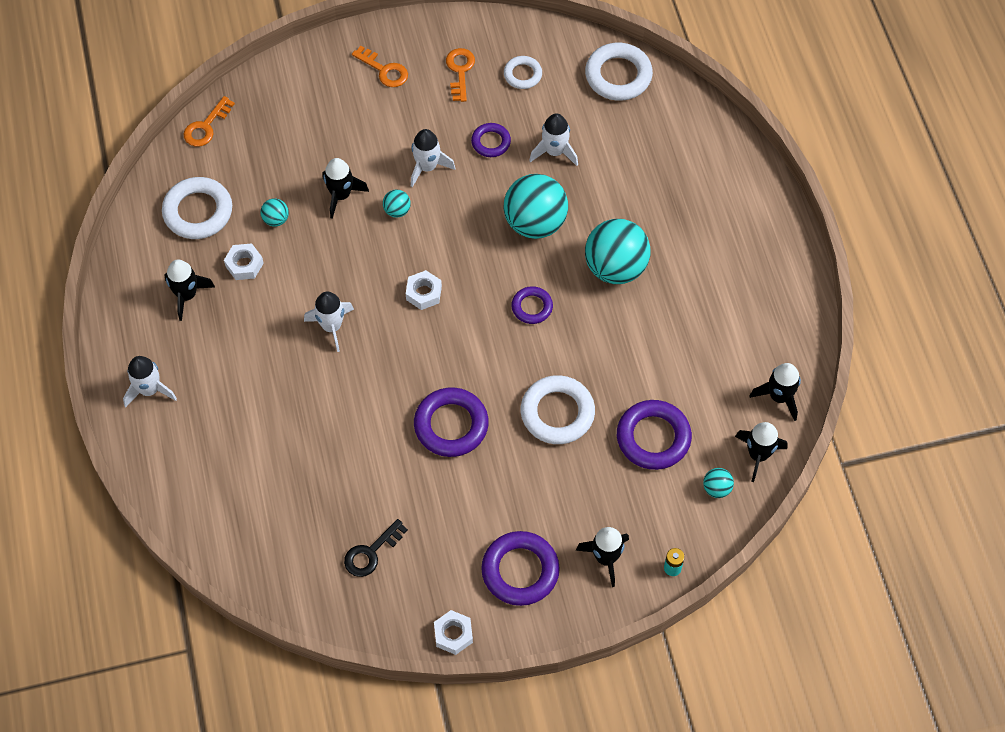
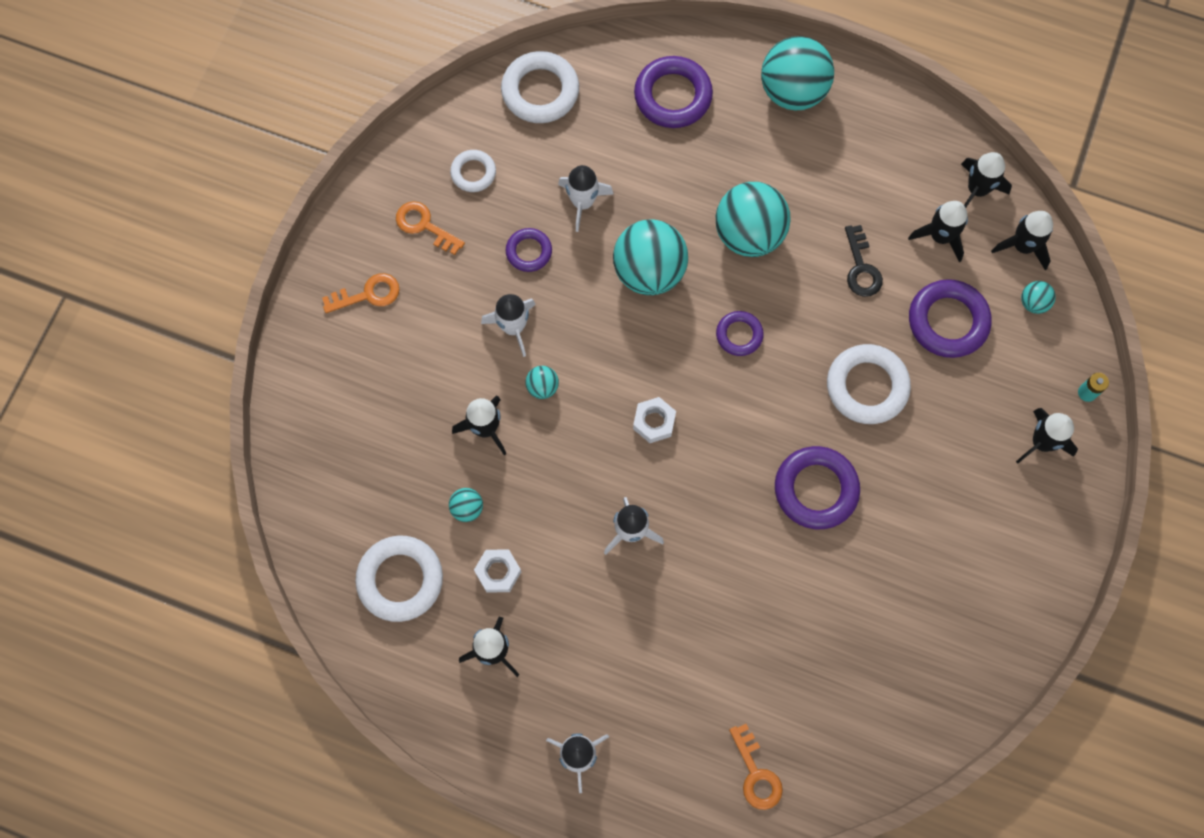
camera: 55 degrees left, 10 degrees up
orange key [183,96,235,147] -> orange key moved to [729,724,783,810]
black key [344,519,408,577] -> black key moved to [845,225,883,297]
white nut [434,610,473,655] -> none
purple ring [481,531,560,606] -> purple ring moved to [634,56,713,128]
none -> turquoise ball [761,36,834,111]
none -> black rocket [908,201,968,263]

